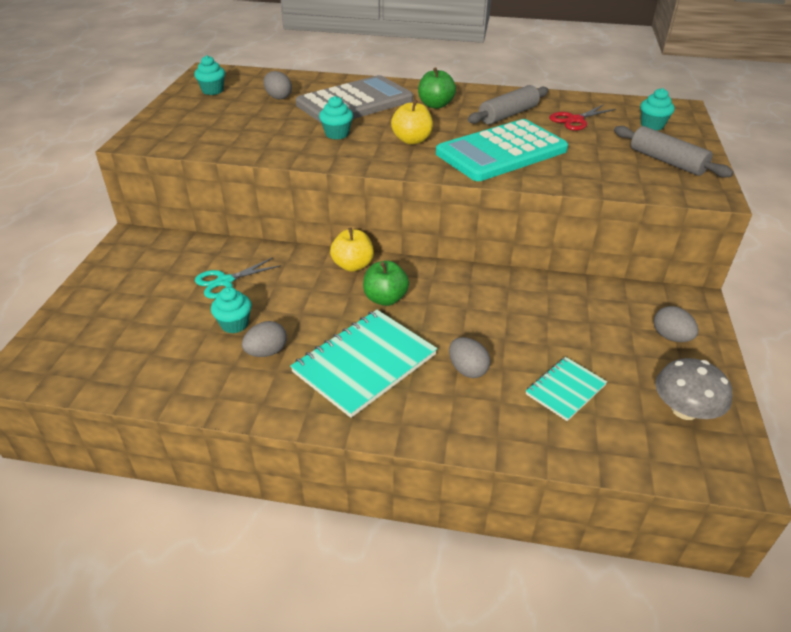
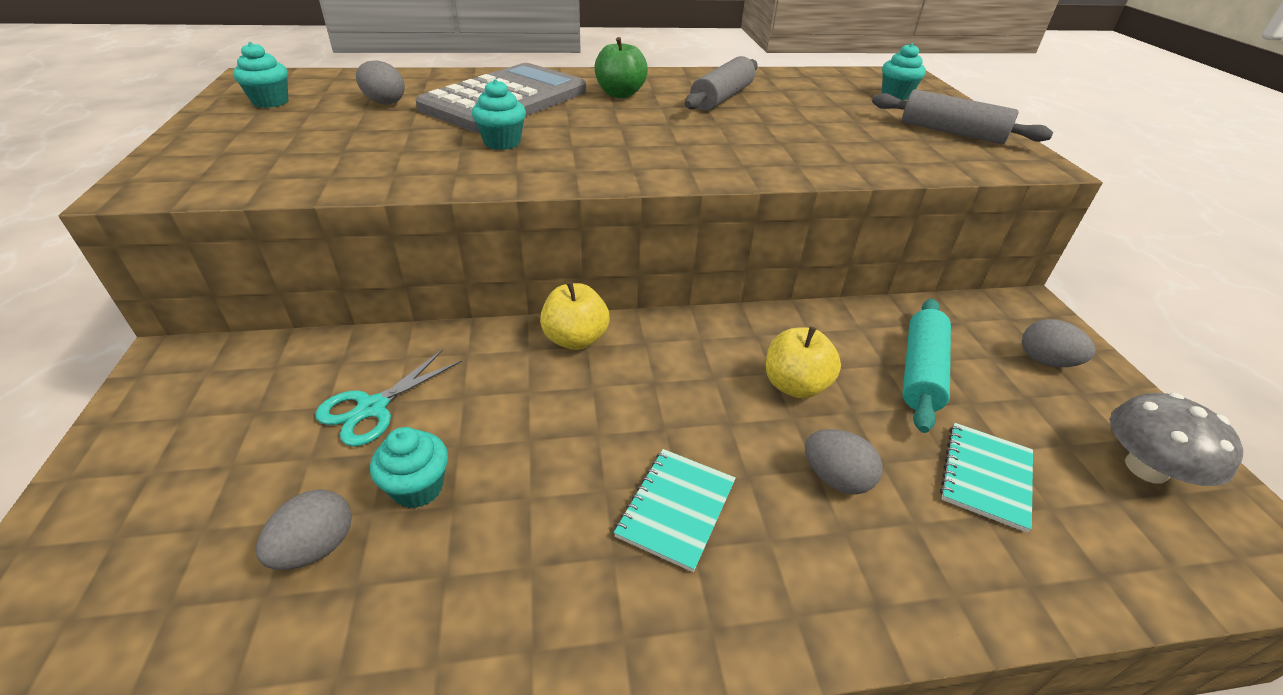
camera: 20 degrees left, 0 degrees up
grey egg [242,321,287,357] -> grey egg moved to [256,489,352,570]
turquoise notebook [290,310,437,418] -> turquoise notebook [614,449,736,572], size x0.56
green apple [363,261,409,306] -> none
yellow apple [391,99,433,145] -> yellow apple moved to [766,326,841,399]
turquoise calculator [436,119,568,181] -> none
red scissors [549,104,616,131] -> none
none -> turquoise rolling pin [902,299,951,433]

